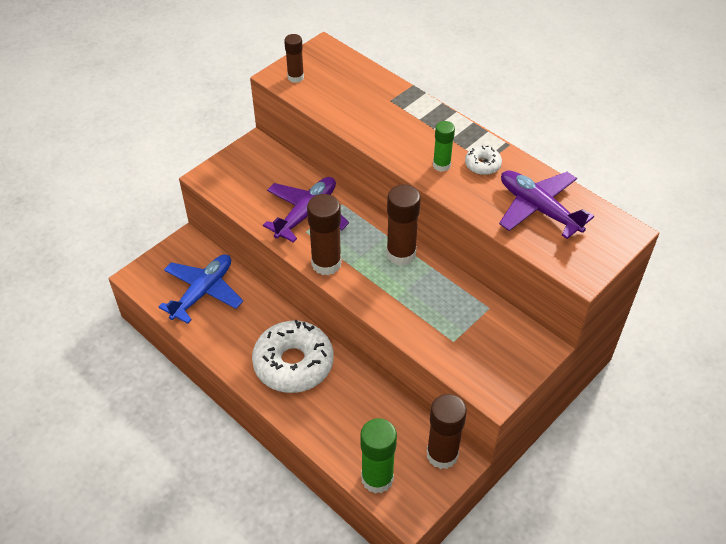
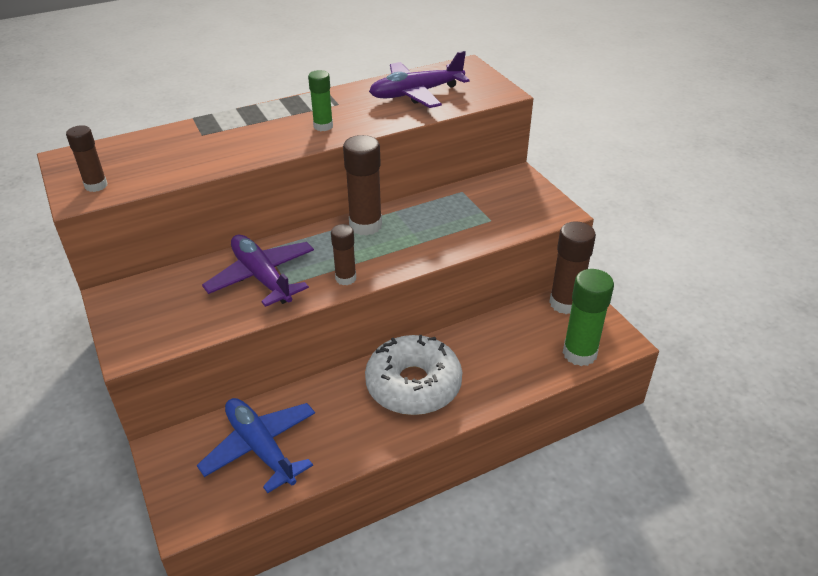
camera: 70 degrees left, 10 degrees down
brown glue stick [307,194,342,275] -> brown glue stick [331,224,356,285], size x0.59
white donut [465,146,502,175] -> none

